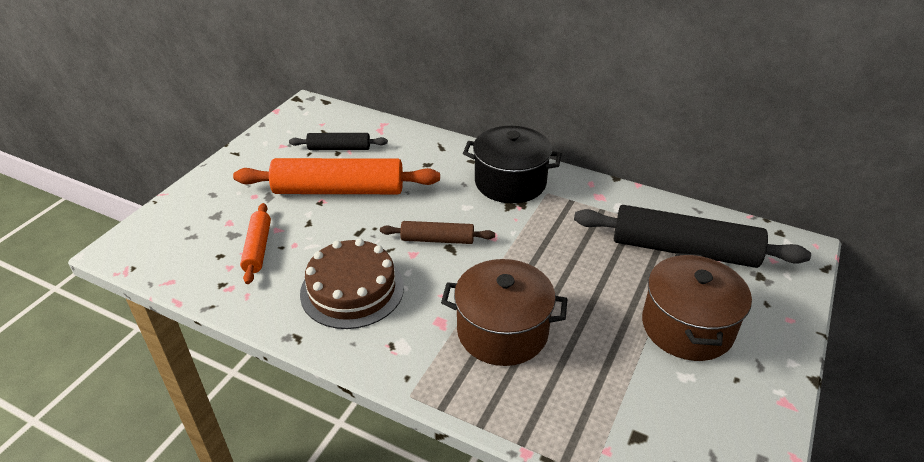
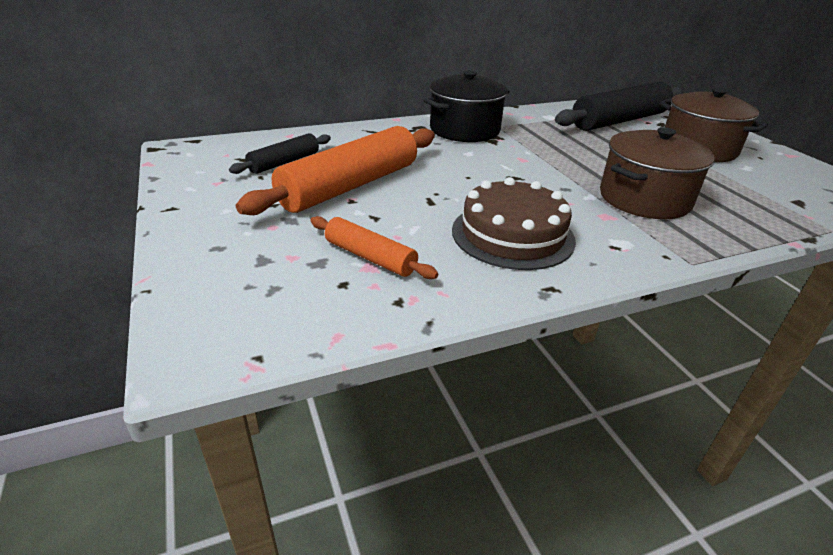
camera: 50 degrees left, 5 degrees down
brown rolling pin [380,221,495,244] -> none

